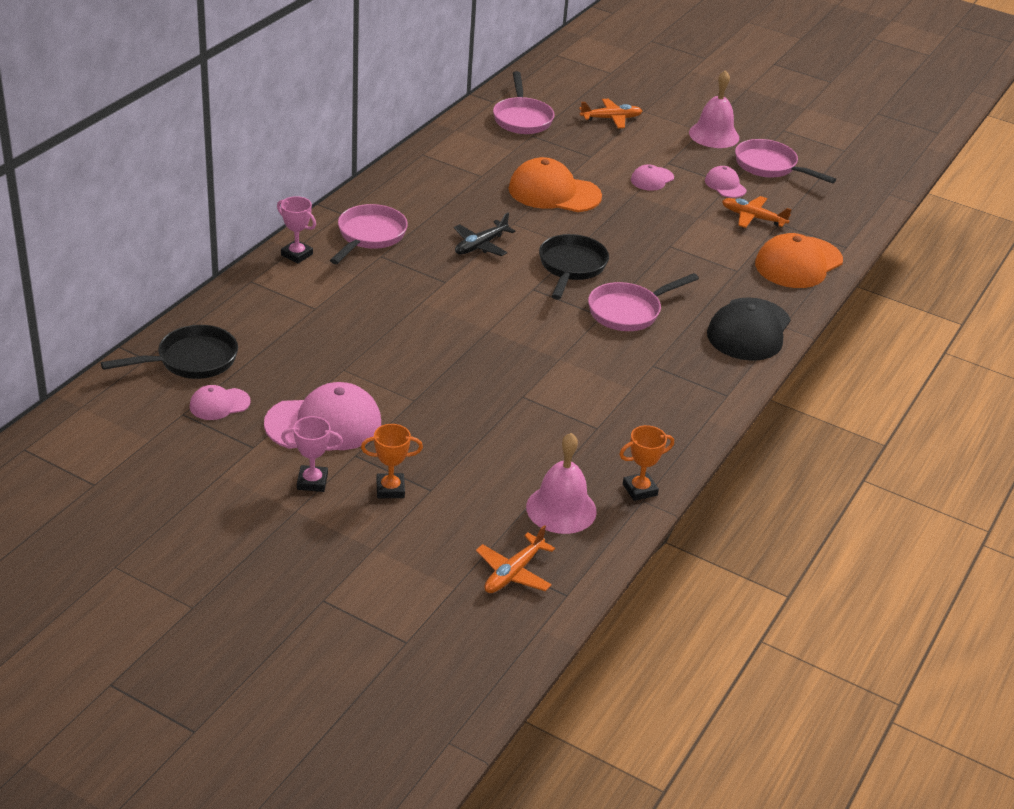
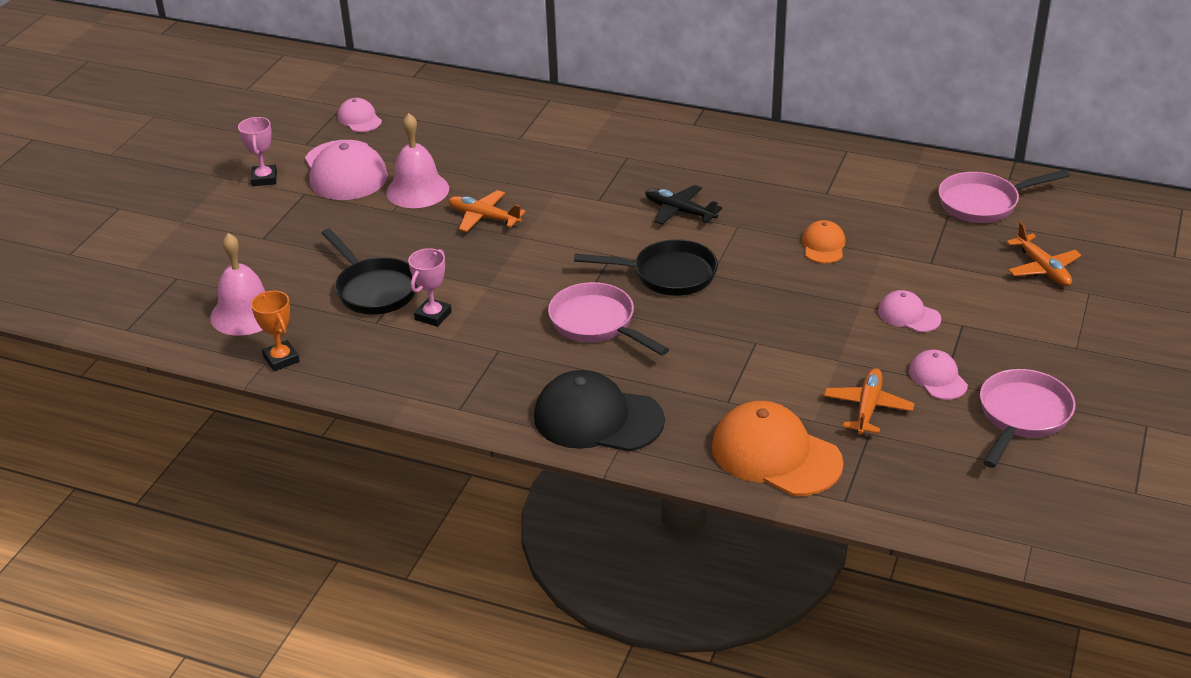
camera: 85 degrees right, 0 degrees up
black pan [101,325,238,379] -> black pan moved to [321,229,417,315]
pink trophy [277,196,316,264] -> pink trophy moved to [408,248,452,327]
pink pan [330,204,408,264] -> none
orange trophy [361,424,423,498] -> none
orange plane [476,525,555,593] -> orange plane moved to [448,190,526,232]
orange cap [509,157,602,212] -> orange cap [801,220,846,263], size x0.52
pink bell [689,70,739,148] -> pink bell moved to [386,113,449,208]
pink cap [705,166,747,198] -> pink cap turned 75 degrees counterclockwise [909,350,968,400]

